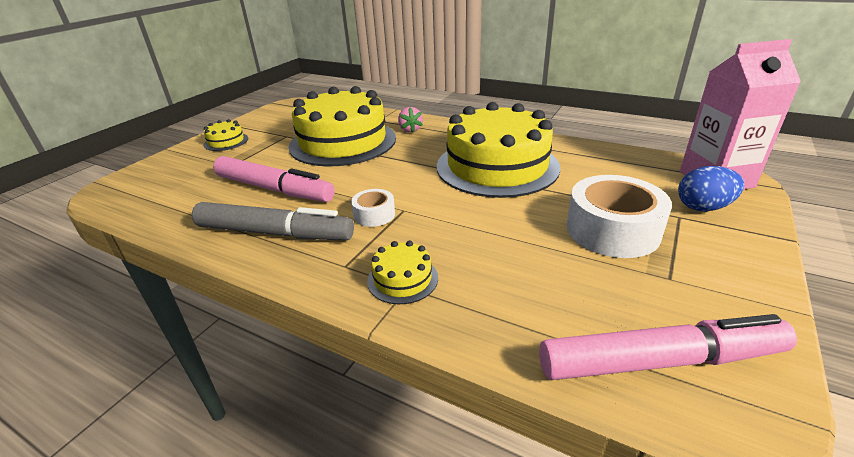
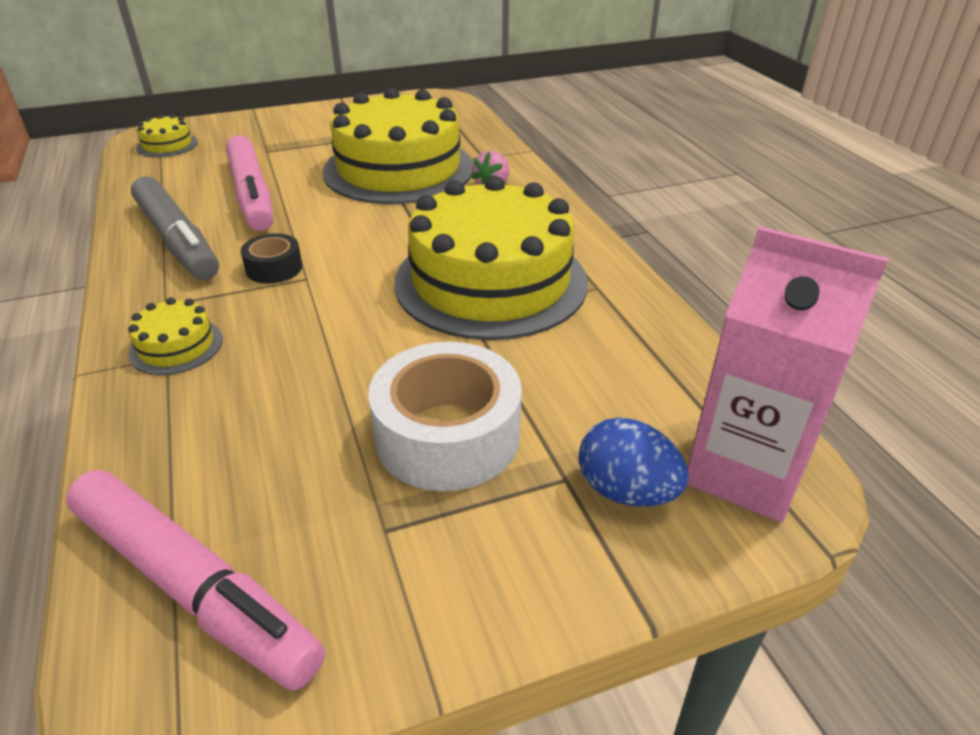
camera: 40 degrees right, 5 degrees up
yellow cake [204,119,248,151] -> yellow cake moved to [137,114,198,157]
white tape [351,189,395,227] -> black tape [241,233,302,283]

